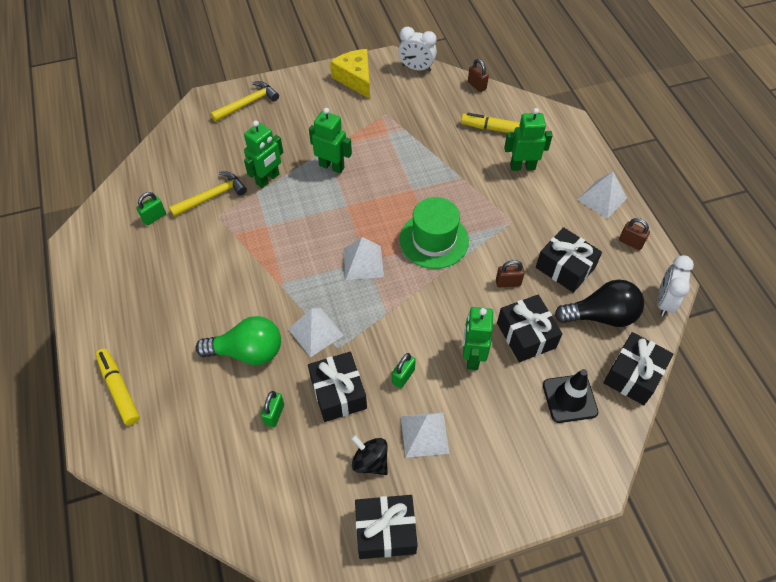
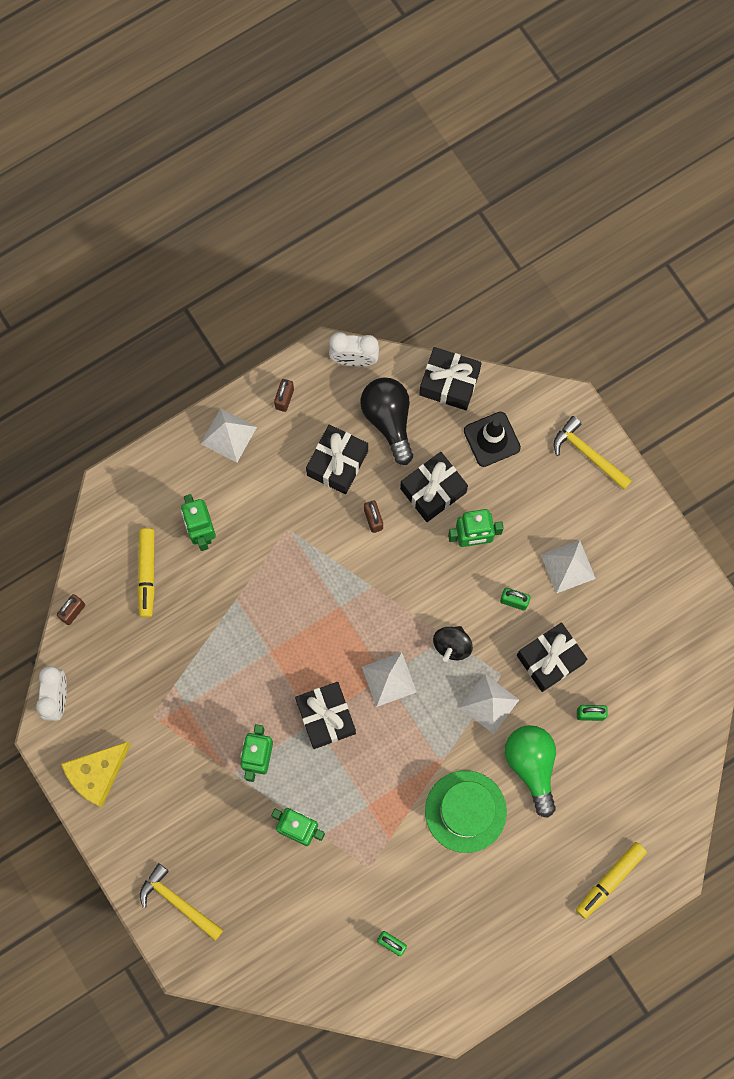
camera: 105 degrees left, 20 degrees up
yellow hammer [169,171,247,217] -> yellow hammer moved to [554,416,632,490]
black spinning top [351,435,388,475] -> black spinning top moved to [433,626,473,662]
black gift [355,495,418,559] -> black gift moved to [295,682,356,749]
green hat [399,197,469,269] -> green hat moved to [425,770,507,853]

